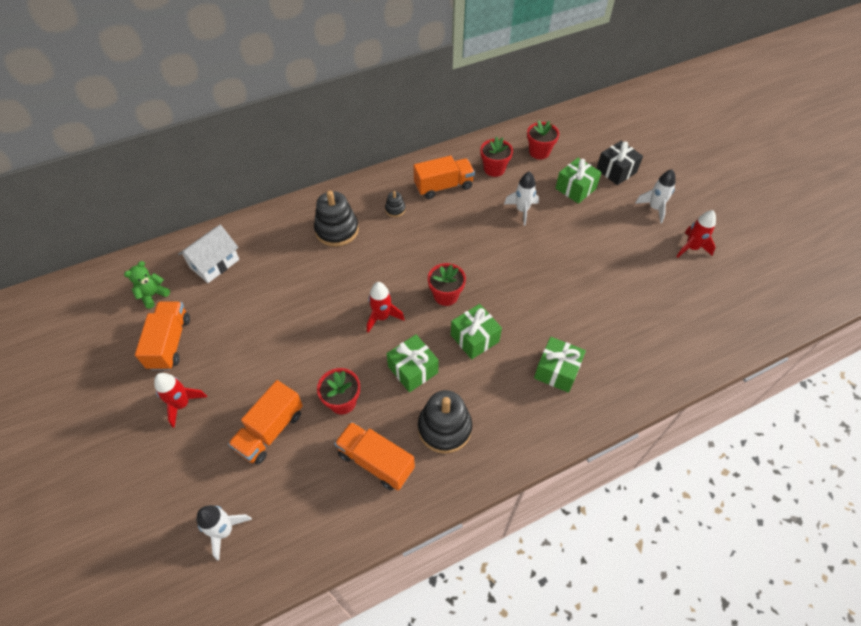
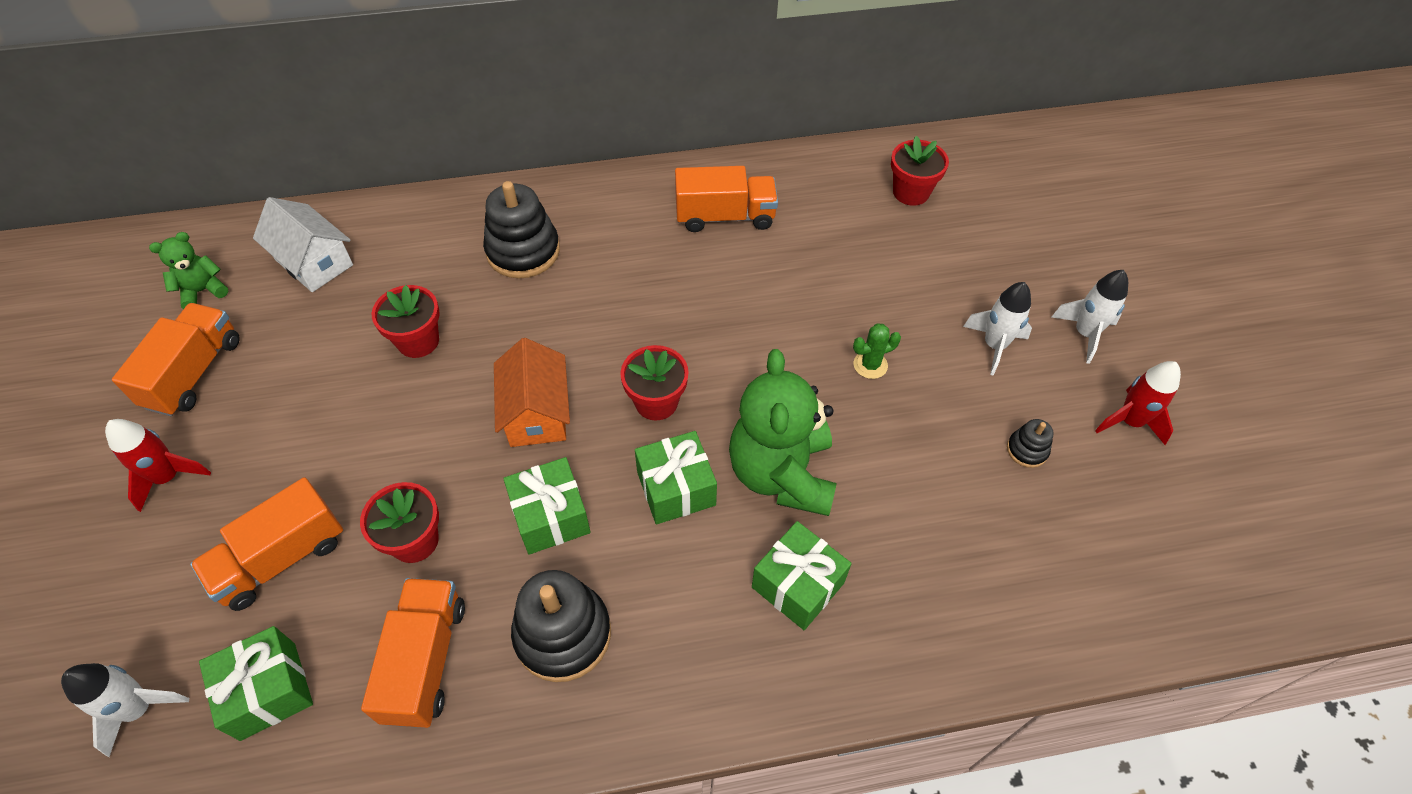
camera: 15 degrees right, 0 degrees up
white house [178,225,239,283] -> white house turned 75 degrees clockwise [253,197,353,292]
orange truck [334,422,415,491] -> orange truck turned 45 degrees clockwise [361,578,465,728]
red rocket [367,282,405,333] -> orange house [494,338,570,447]
black stacking toy [385,191,406,217] -> black stacking toy moved to [1007,419,1054,468]
red flower pot [480,136,513,177] -> red flower pot moved to [372,285,440,358]
white rocket [504,171,539,226] -> white rocket moved to [963,282,1032,376]
green gift [555,158,602,204] -> green gift moved to [199,626,313,741]
black gift [596,141,643,185] -> none
none -> green teddy bear [729,349,837,516]
none -> green cactus [853,323,901,379]

